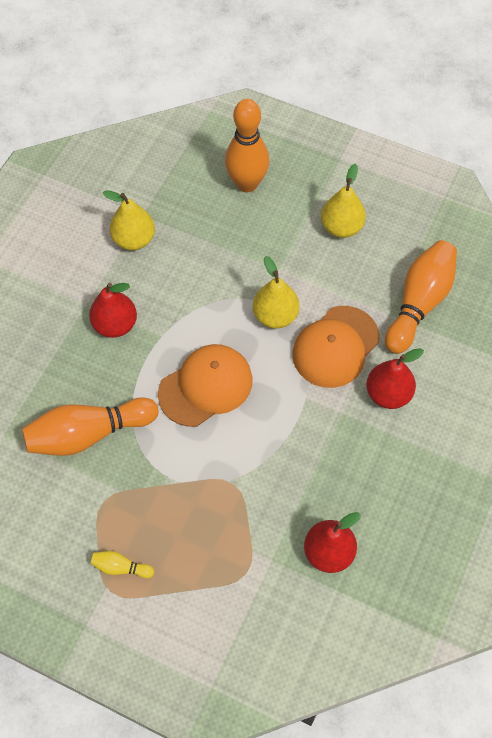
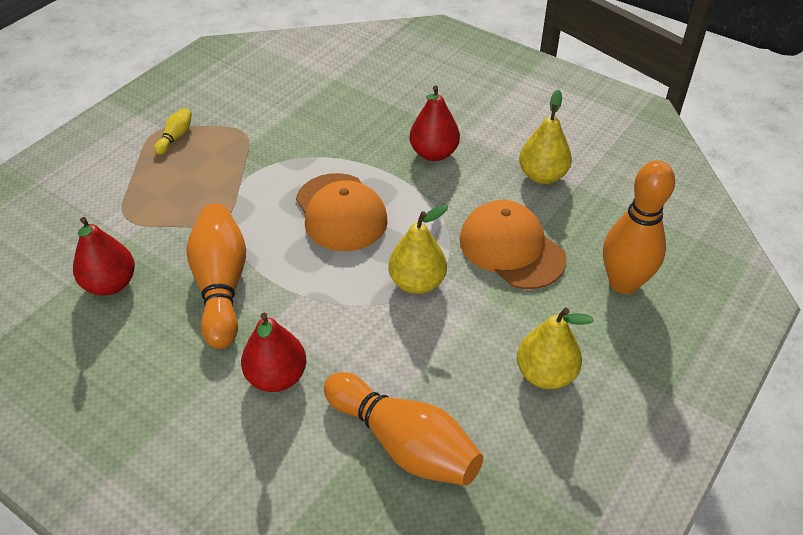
camera: 100 degrees right, 15 degrees down
orange bowling pin [22,397,158,456] -> orange bowling pin moved to [186,204,246,349]
orange cap [293,306,379,388] -> orange cap moved to [460,200,566,289]

